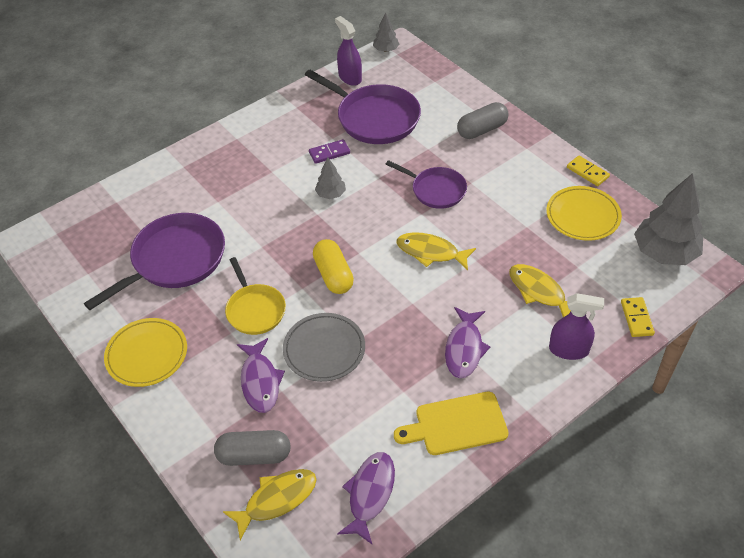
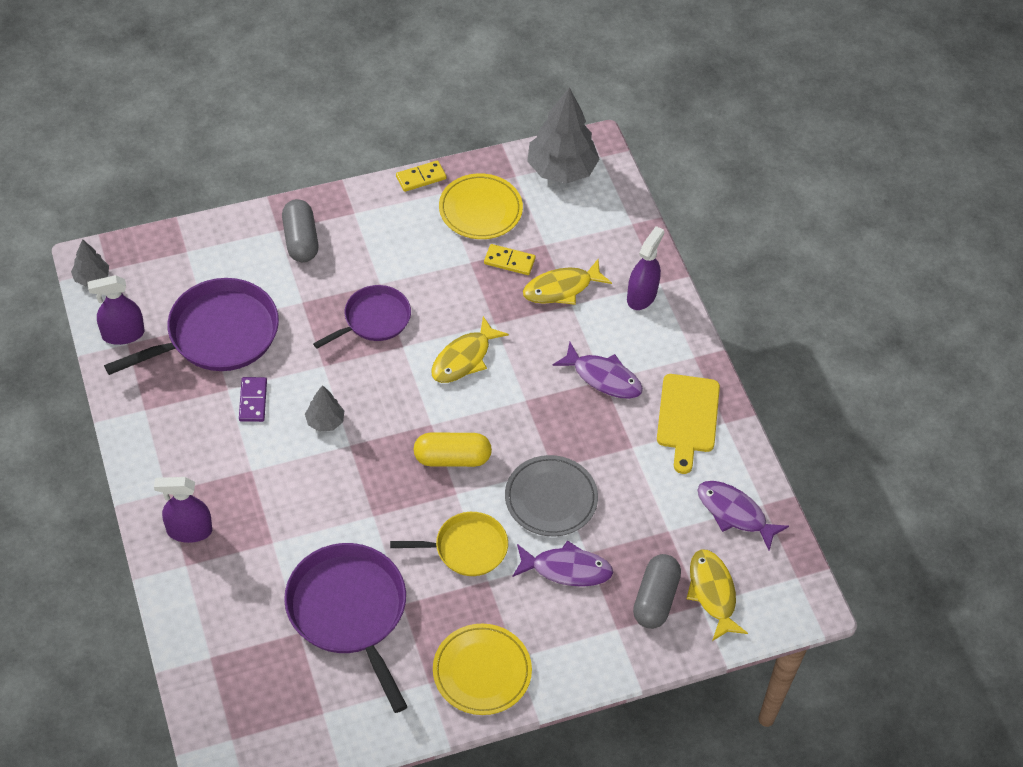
camera: 75 degrees left, 5 degrees up
yellow domino [621,297,655,337] -> yellow domino moved to [484,244,536,275]
none -> purple spray bottle [154,477,212,543]

